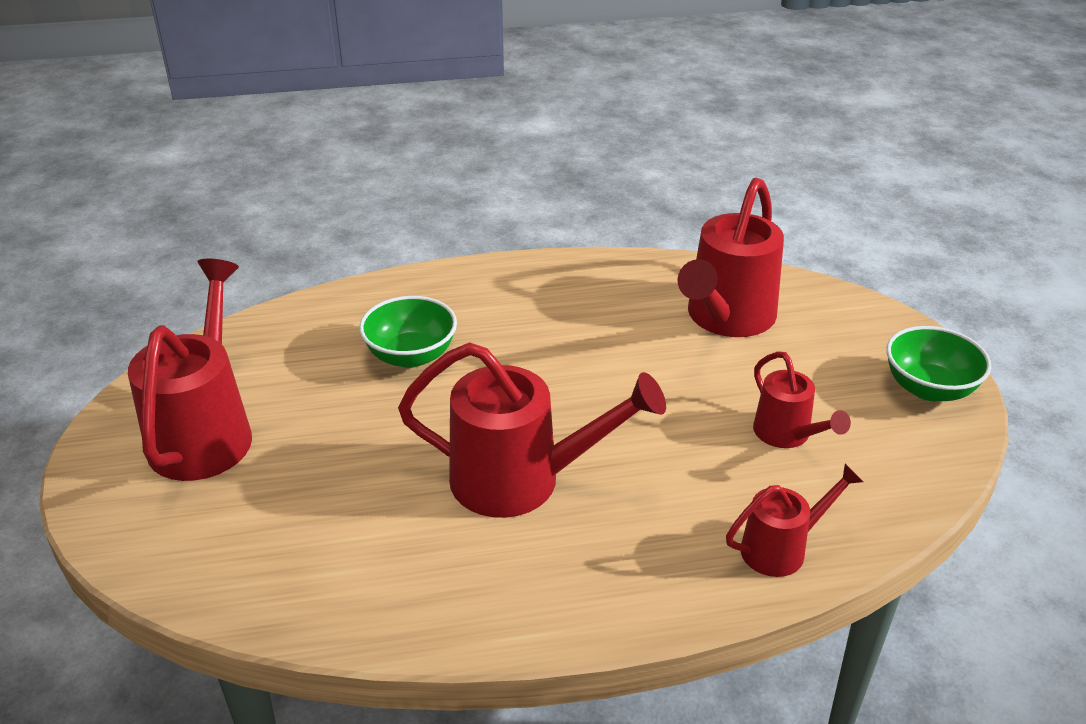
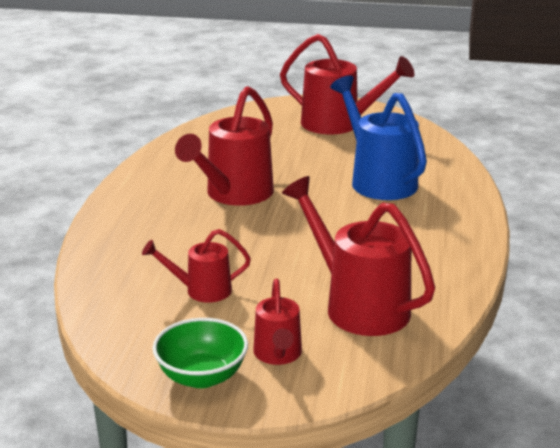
camera: 110 degrees right, 10 degrees down
green bowl [359,296,457,368] -> blue watering can [330,75,427,200]
red watering can [726,464,863,577] -> red watering can moved to [253,279,302,365]

